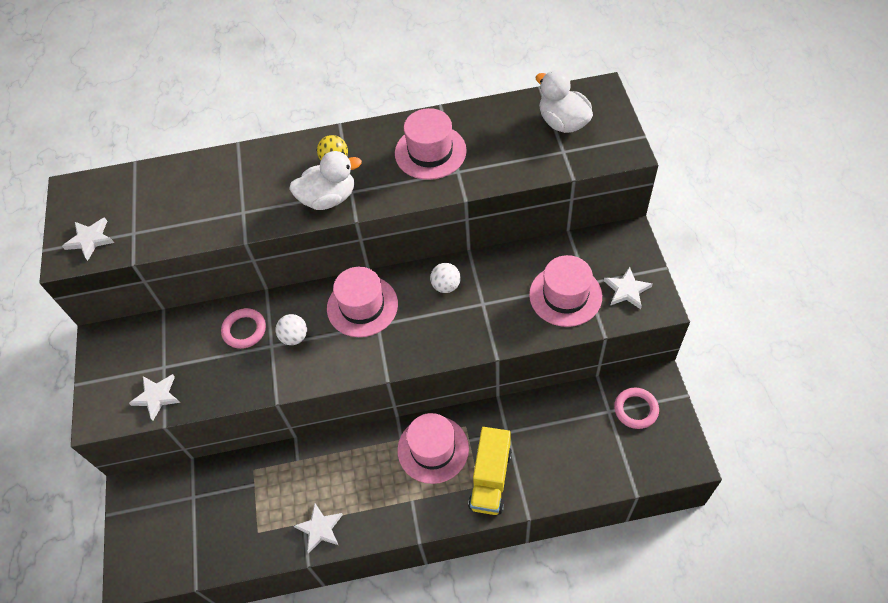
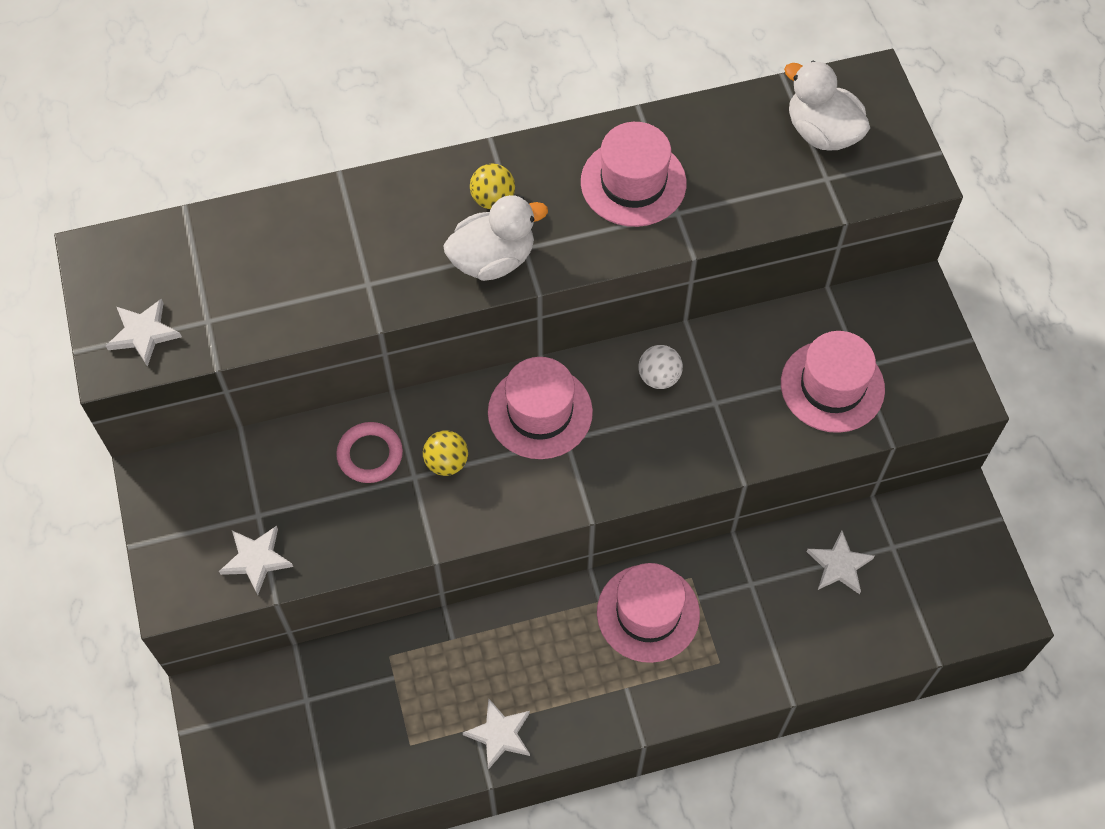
camera: 10 degrees left, 5 degrees up
white ball [275,314,307,345] -> yellow ball [423,430,468,476]
yellow truck [468,427,512,515] -> none
white star [604,267,653,309] -> white star moved to [807,531,875,594]
pink ring [614,388,659,429] -> none

